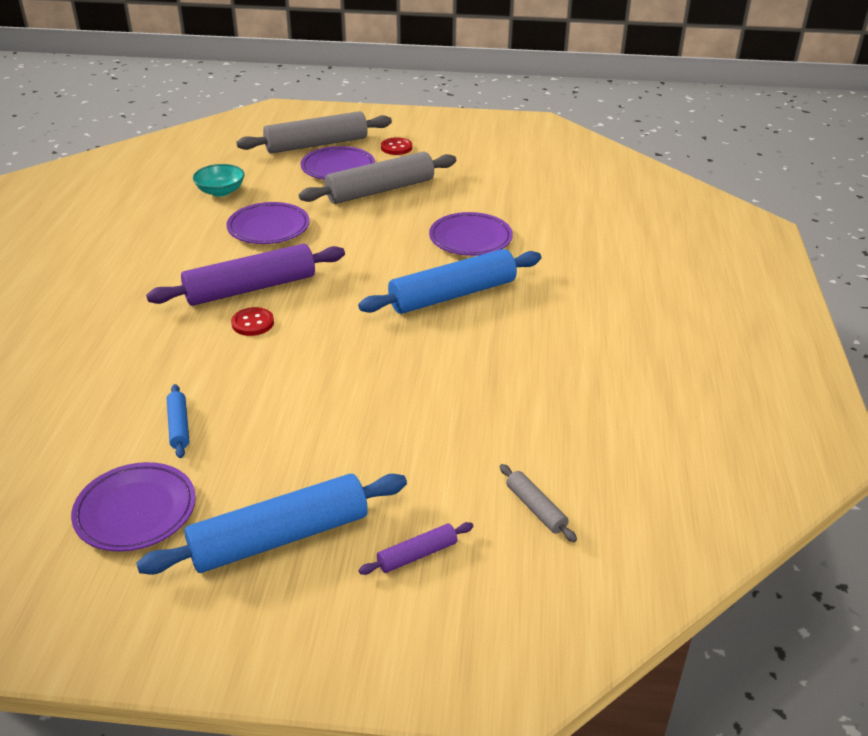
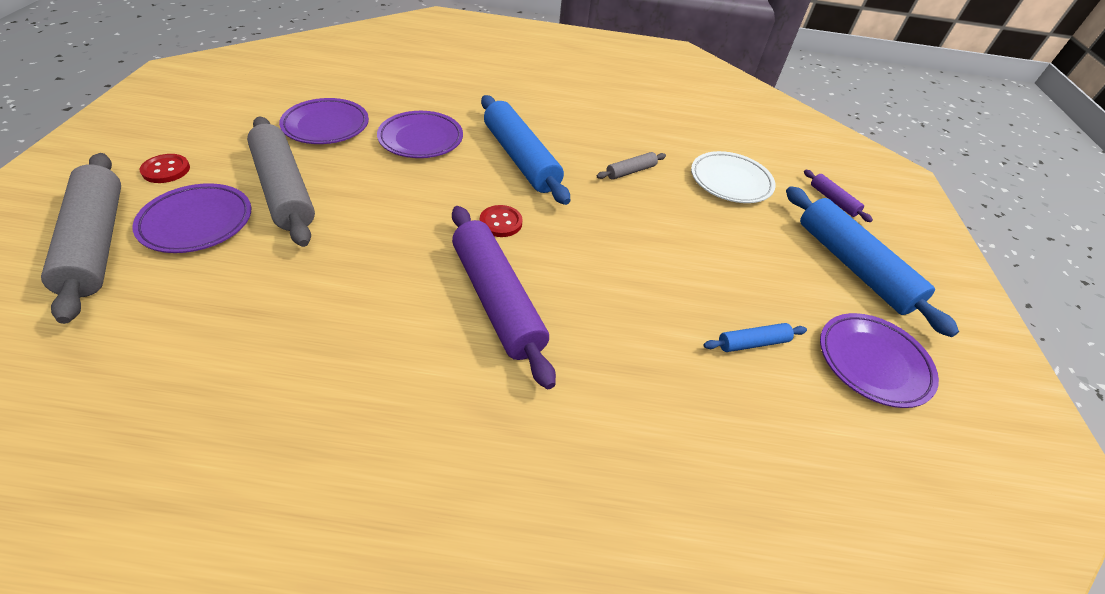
camera: 95 degrees left, 10 degrees up
turquoise bowl [193,164,245,197] -> none
purple plate [227,202,310,244] -> purple plate moved to [279,98,369,144]
red button [231,307,274,336] -> red button moved to [480,205,523,237]
grey rolling pin [500,464,577,542] -> grey rolling pin moved to [597,152,666,180]
none -> white plate [691,151,776,203]

